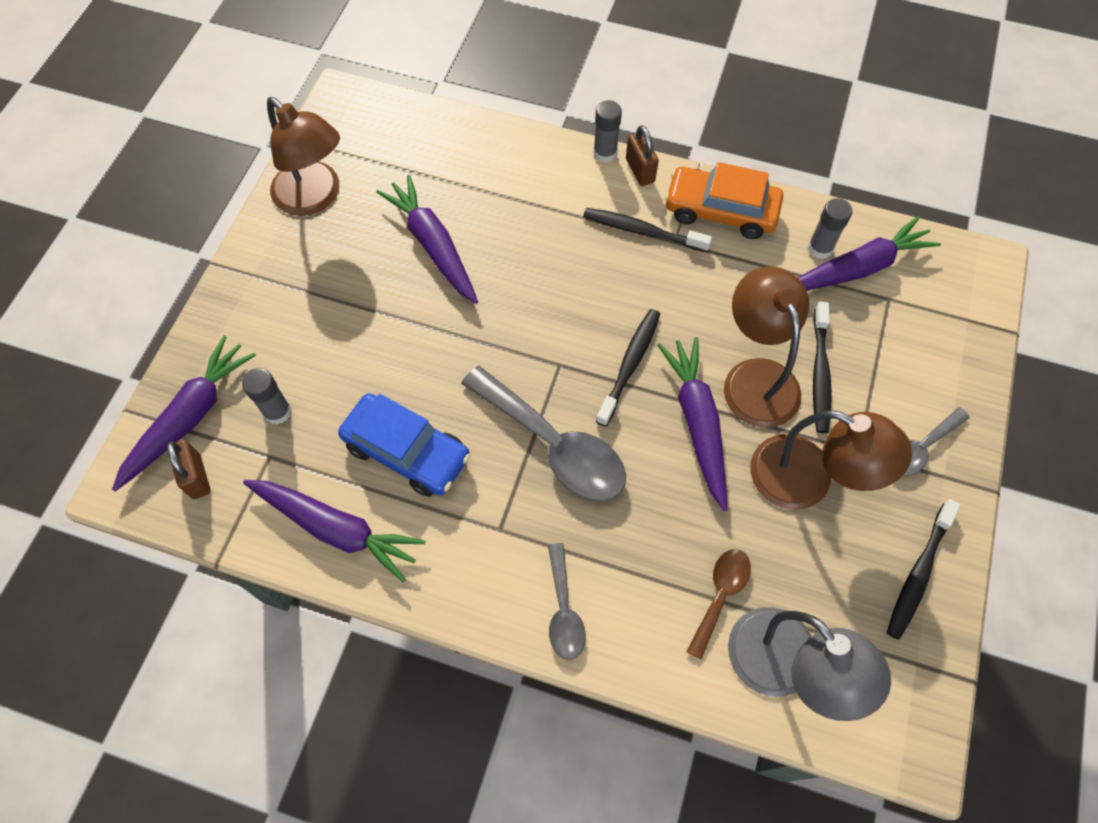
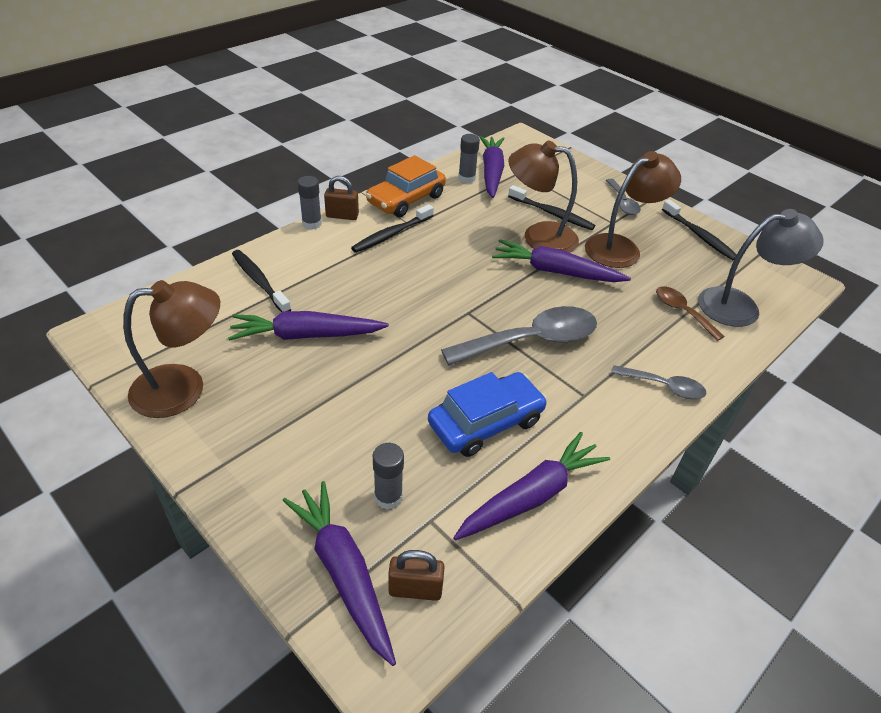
camera: 65 degrees left, 20 degrees down
black toothbrush [596,309,660,427] -> black toothbrush moved to [232,250,291,312]

